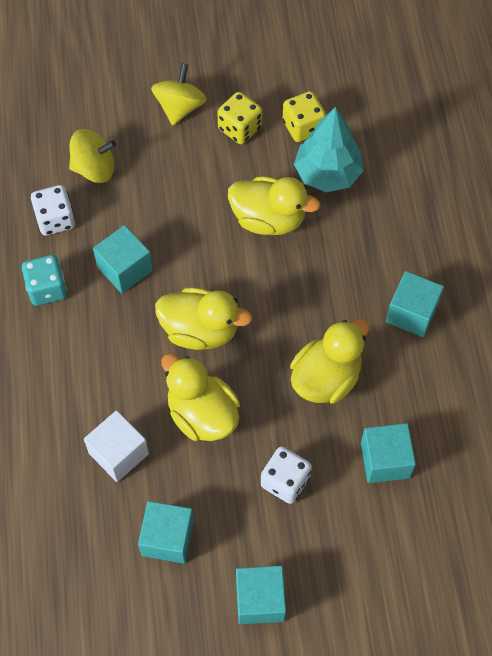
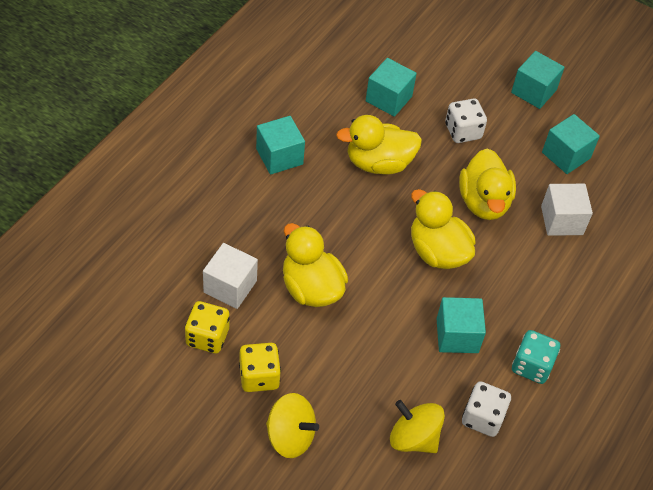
camera: 145 degrees left, 10 degrees down
yellow spinning top [151,64,207,125] -> yellow spinning top turned 120 degrees counterclockwise [266,393,319,458]
turquoise tree [294,107,364,192] -> white cube [203,243,258,309]

